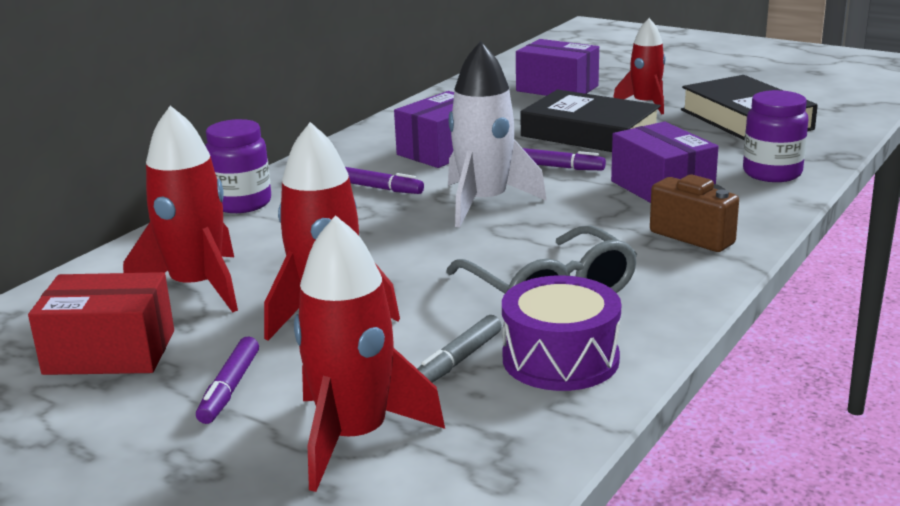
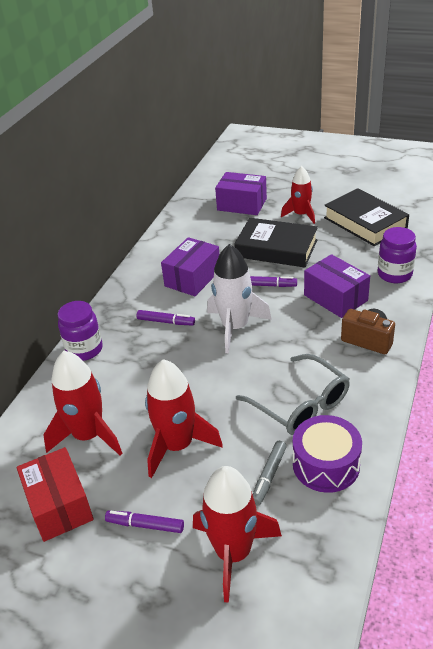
camera: 10 degrees left, 15 degrees up
red box [28,272,174,375] -> red box turned 75 degrees clockwise [17,447,94,542]
purple marker [196,336,259,424] -> purple marker turned 105 degrees clockwise [105,511,184,533]

